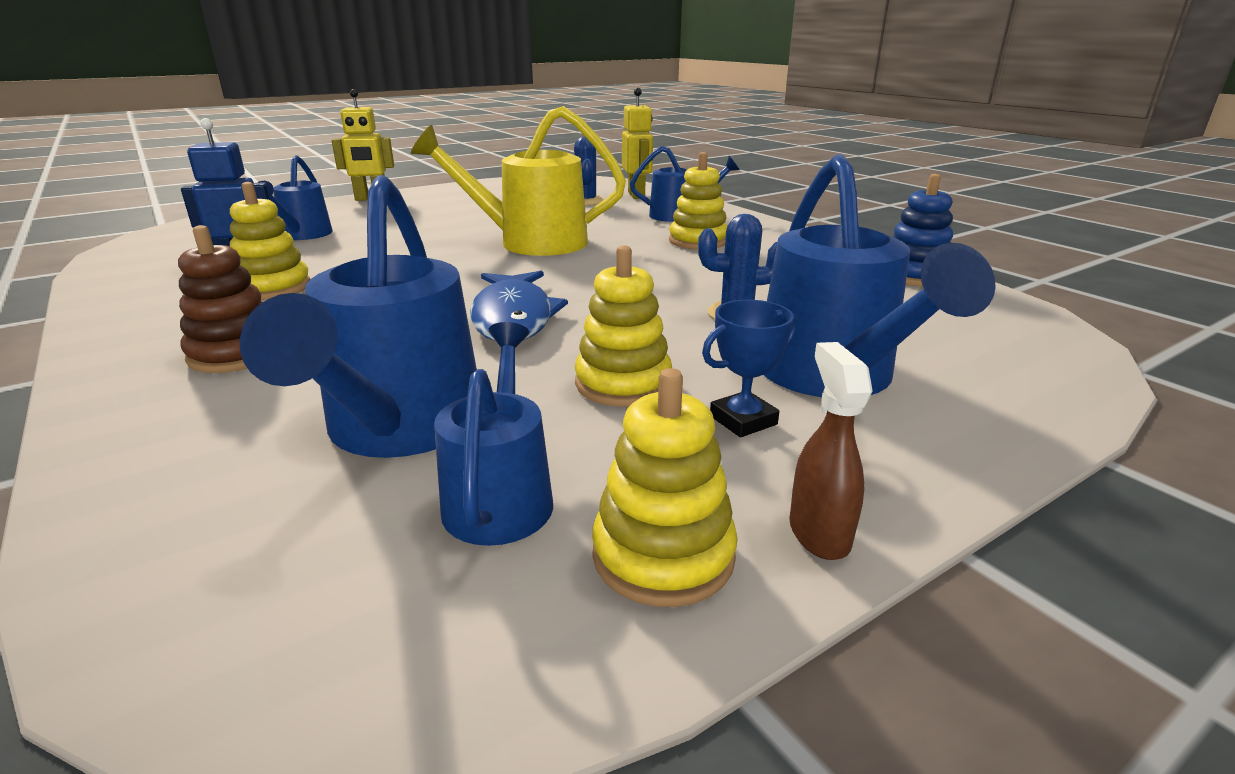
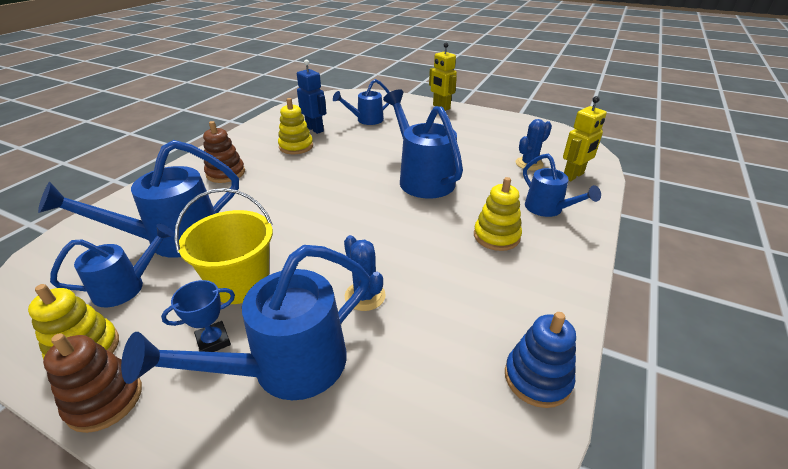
camera: 60 degrees right, 10 degrees up
yellow watering can [410,106,626,256] -> blue watering can [383,89,463,199]
blue fish [470,271,568,341] -> none
yellow stacking toy [575,245,672,406] -> yellow bucket [174,188,273,304]
blue trophy [702,300,797,437] -> blue trophy turned 60 degrees counterclockwise [161,280,235,352]
brown spray bottle [789,342,873,560] -> brown stacking toy [43,333,142,433]

